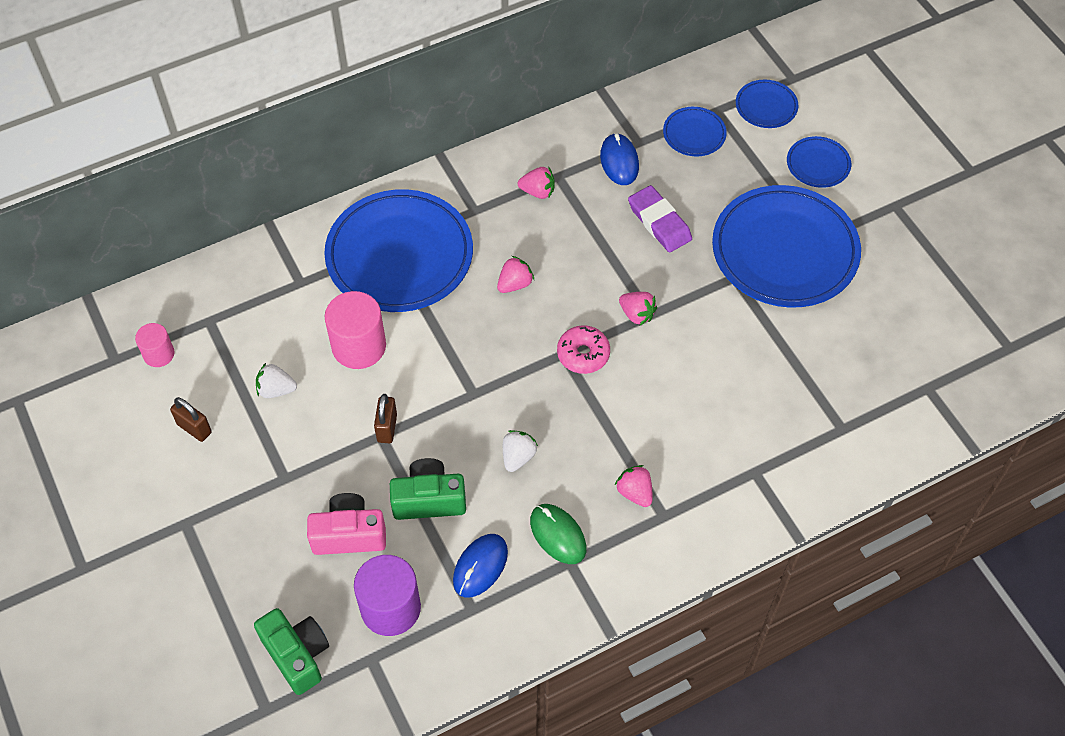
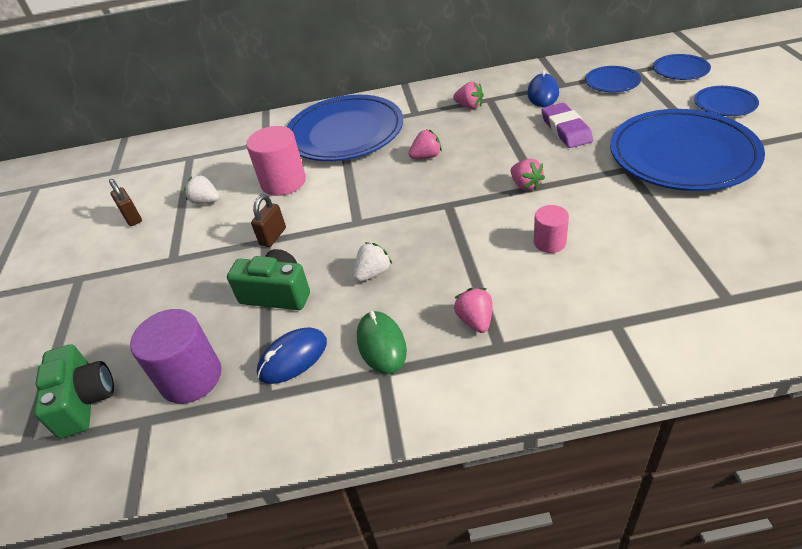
camera: 25 degrees right, 15 degrees down
pink cylinder [135,323,175,367] -> pink cylinder moved to [534,205,569,253]
pink camera [307,493,386,555] -> none
pink donut [557,325,610,374] -> none

